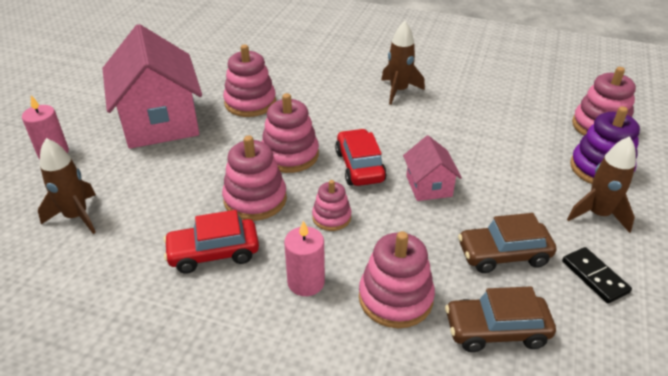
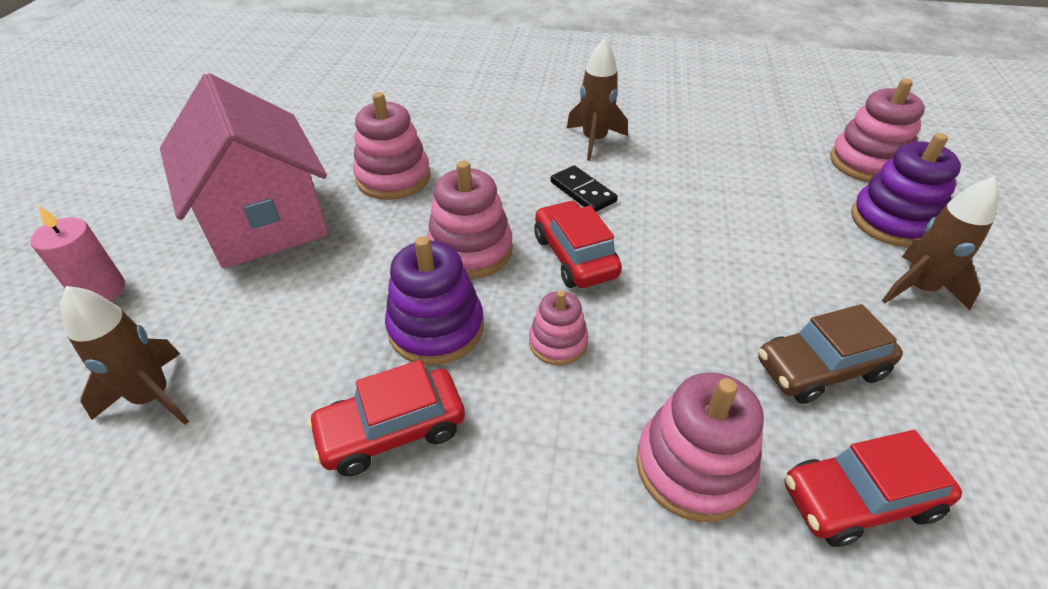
camera: 10 degrees left, 5 degrees up
pink stacking toy [222,135,287,221] -> purple stacking toy [385,236,484,365]
pink candle [284,221,325,296] -> none
pink house [403,135,462,201] -> none
brown car [445,286,556,352] -> red car [784,430,962,547]
black domino [562,247,632,303] -> black domino moved to [550,165,618,212]

